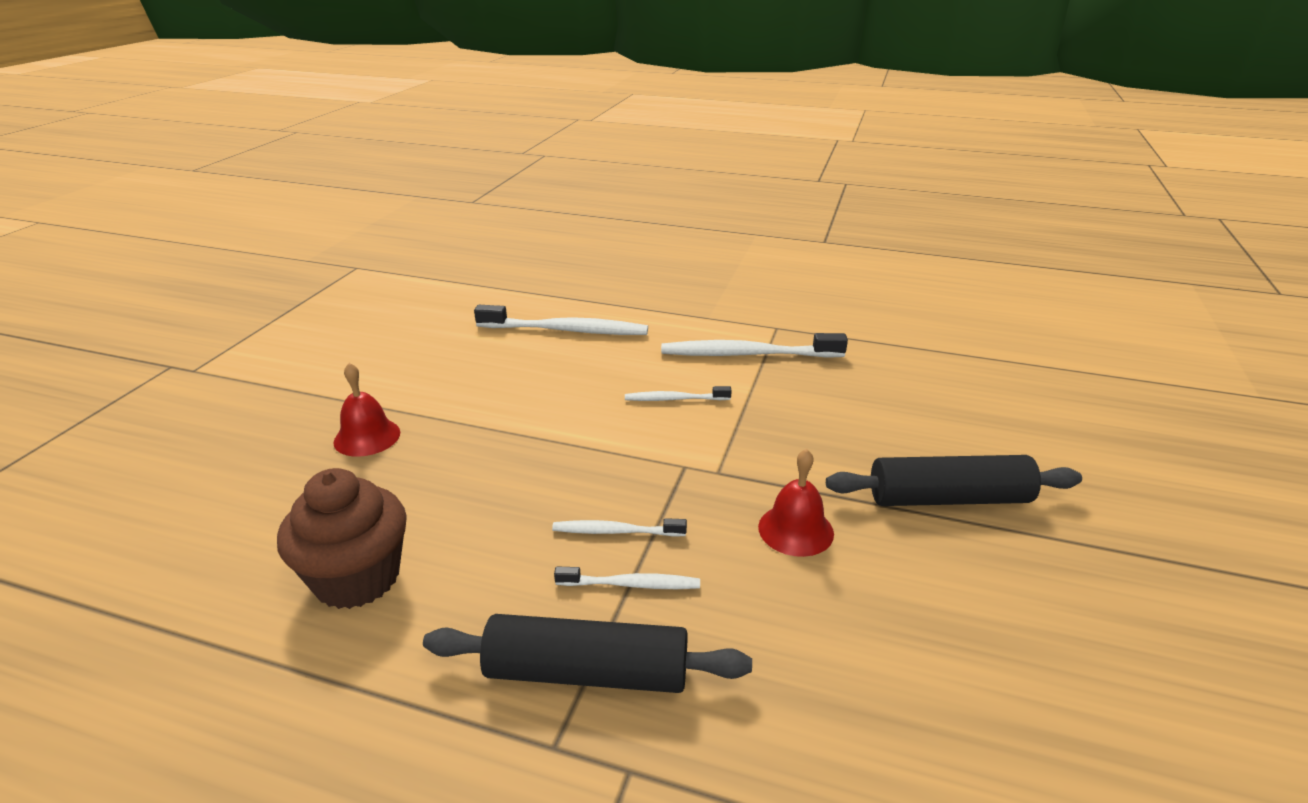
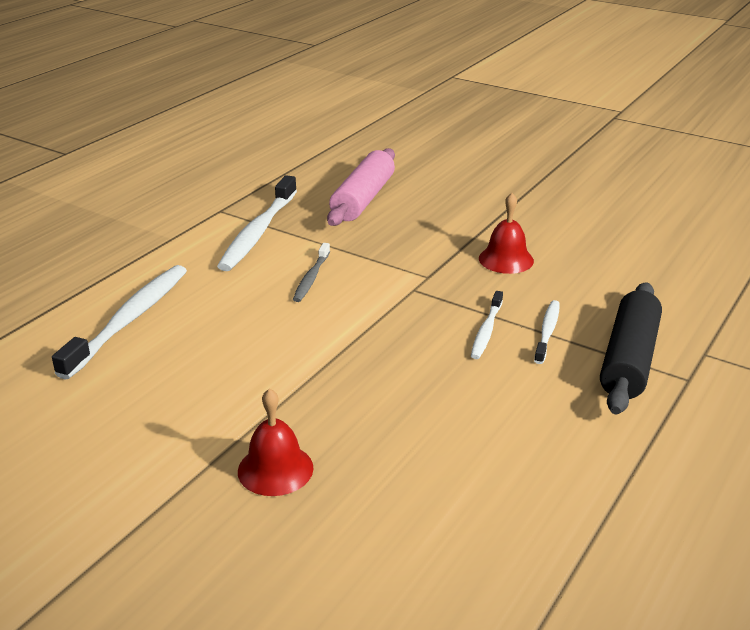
camera: 75 degrees left, 0 degrees up
brown cupcake [277,468,407,609] -> none
white toothbrush [625,386,732,401] -> grey toothbrush [293,243,330,302]
black rolling pin [826,455,1082,506] -> none
none -> pink rolling pin [327,148,395,226]

